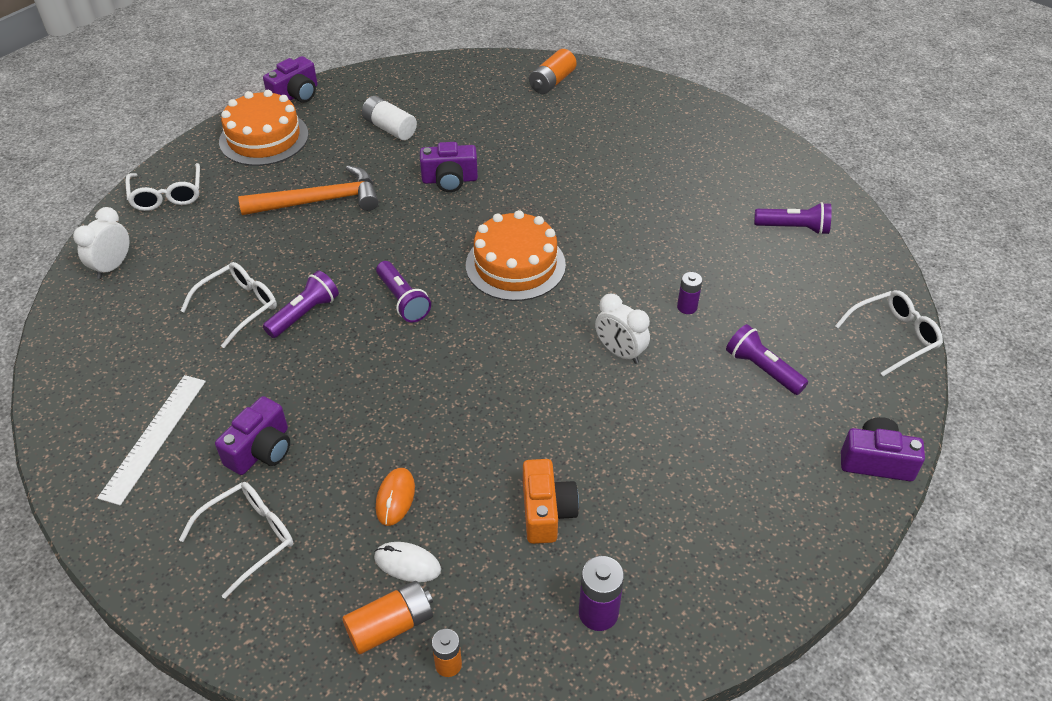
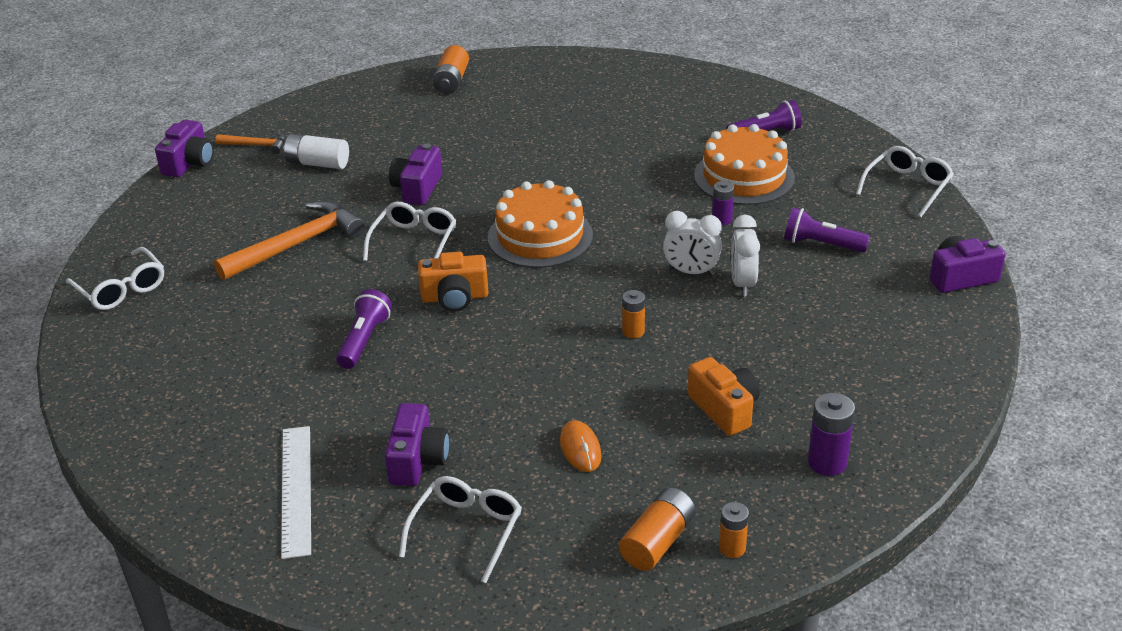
camera: 25 degrees left, 10 degrees down
white clock [73,207,130,279] -> white clock moved to [731,215,760,296]
white glasses [180,262,277,348] -> white glasses moved to [363,202,457,261]
orange cake [219,90,309,166] -> orange cake moved to [694,124,795,205]
white mouse [374,542,441,582] -> none
purple flashlight [376,261,431,323] -> orange camera [418,252,488,312]
purple camera [420,142,478,192] -> purple camera turned 135 degrees clockwise [389,143,442,205]
none -> orange hammer [216,132,286,154]
none -> orange battery [622,290,645,338]

